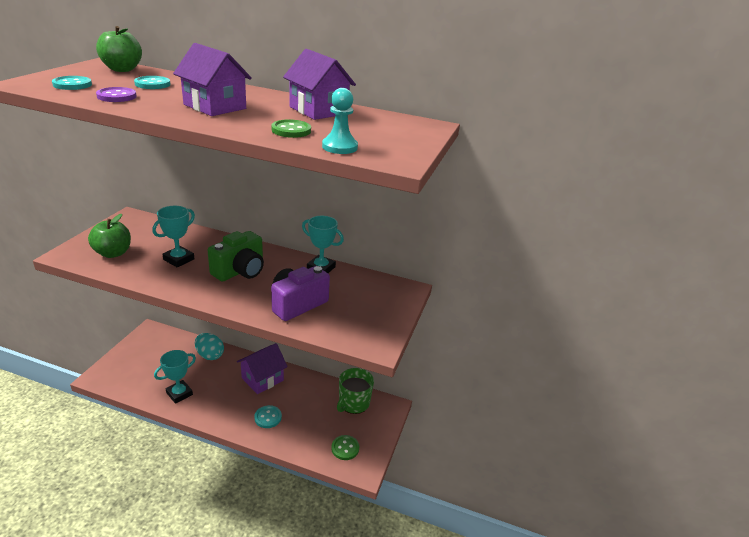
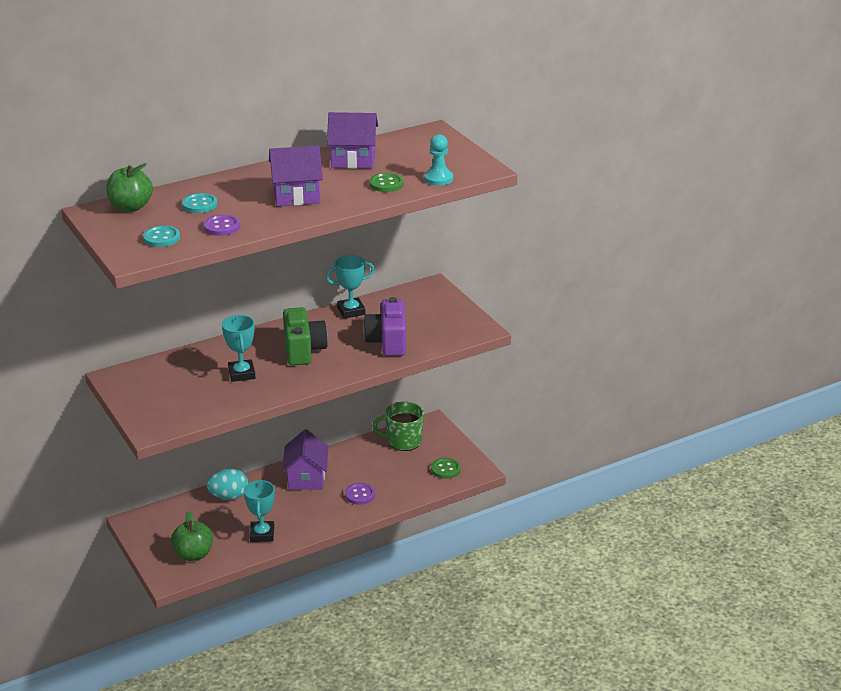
camera: 45 degrees left, 0 degrees up
green apple [88,214,131,258] -> green apple moved to [171,511,213,561]
turquoise button [254,405,282,428] -> purple button [345,483,375,505]
green mug [337,368,374,414] -> green mug turned 105 degrees clockwise [372,402,424,451]

